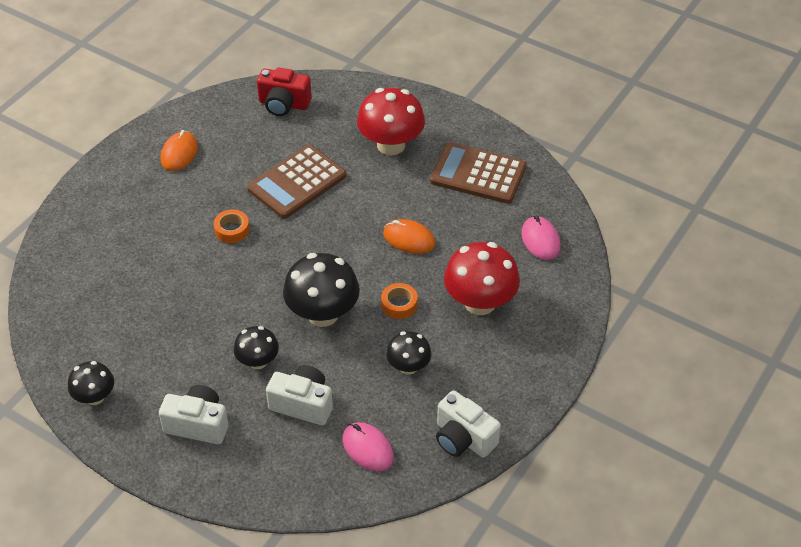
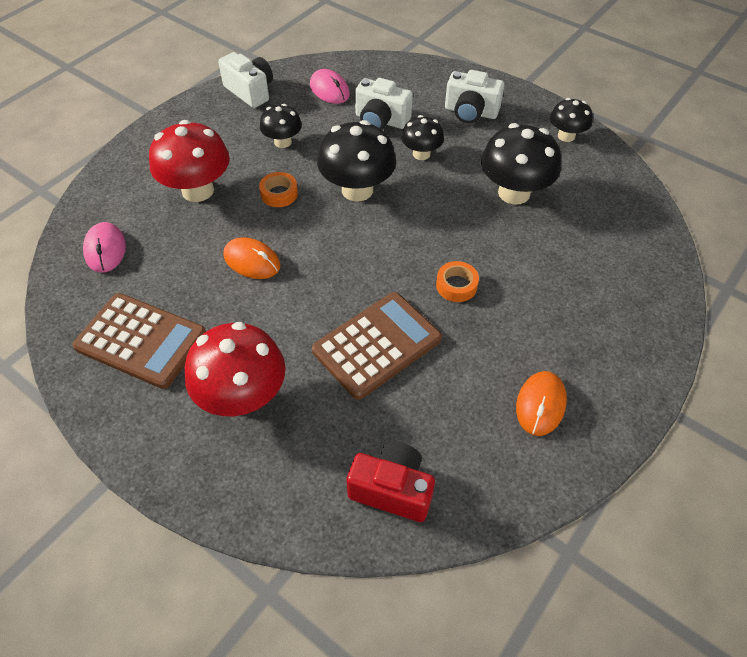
camera: 175 degrees left, 5 degrees up
none -> black mushroom [481,123,561,205]

